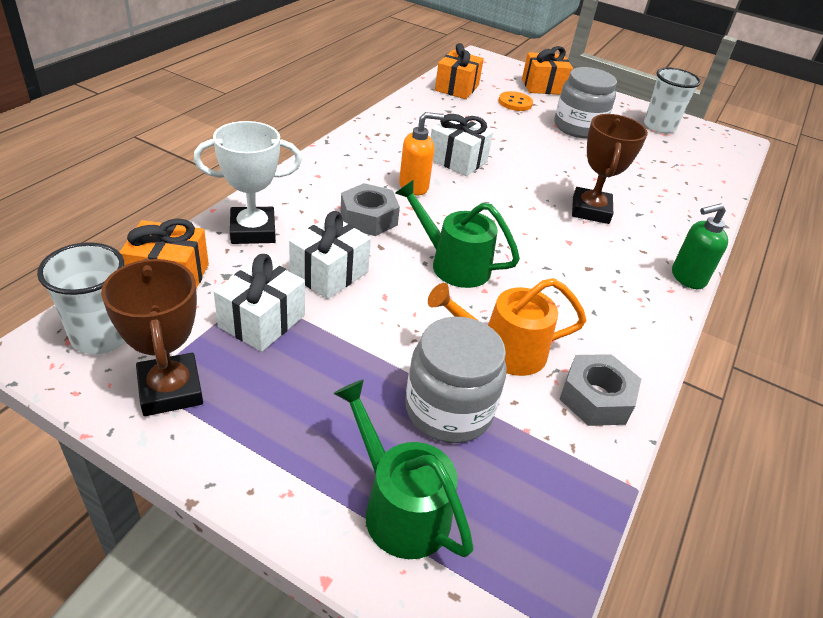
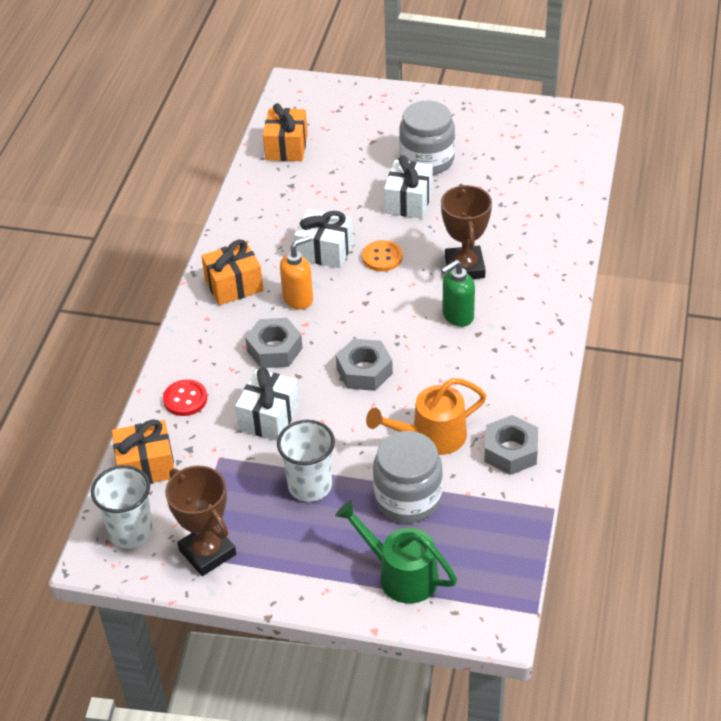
camera: 10 degrees left, 5 degrees up
white trophy [193,121,302,244] -> red button [163,379,207,416]
white gift [214,254,305,352] -> white gift moved to [384,156,433,219]
green watering can [395,180,520,288] -> grey nut [336,339,393,391]
orange button [499,91,533,111] -> orange button moved to [362,240,403,271]
orange gift [522,46,573,95] -> orange gift moved to [201,239,264,305]
white cup [644,68,701,133] -> white cup moved to [277,420,335,502]
green soap dispenser [672,203,728,289] -> green soap dispenser moved to [441,260,475,327]

